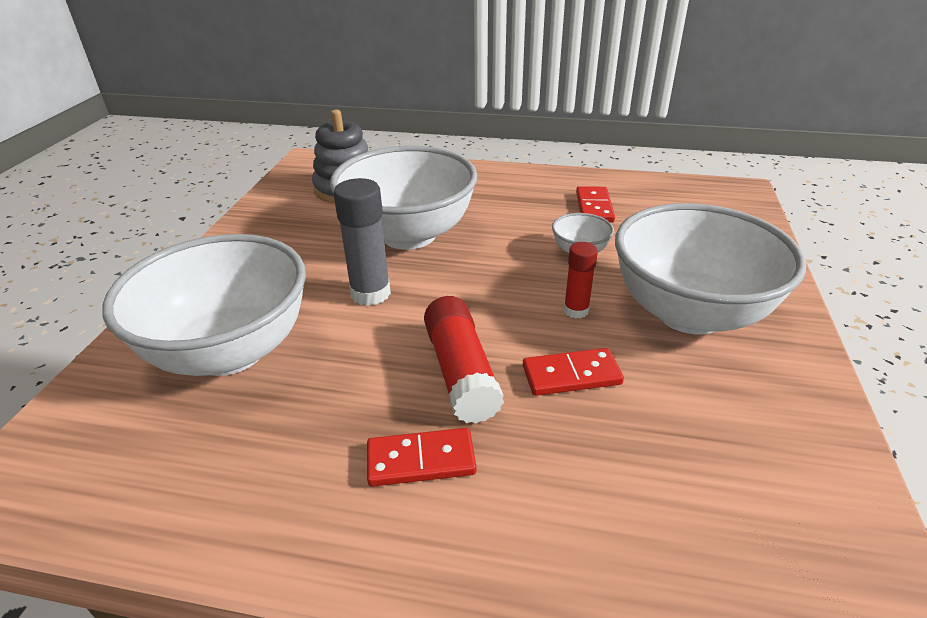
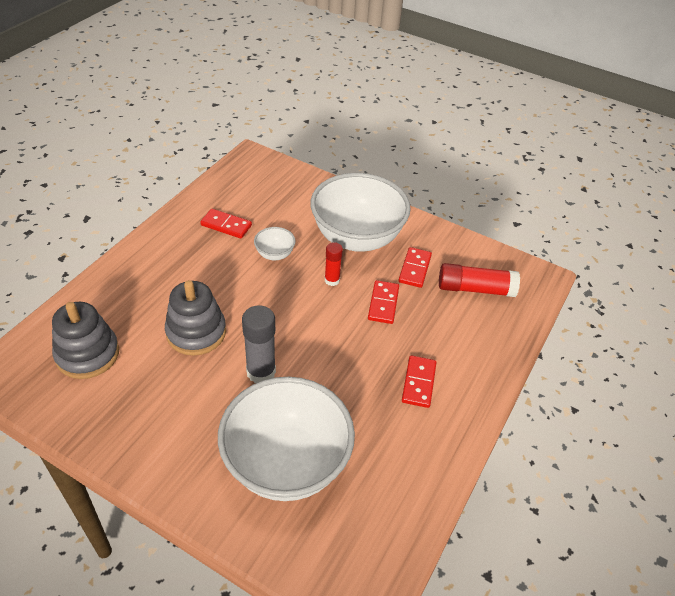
camera: 75 degrees left, 10 degrees up
white bowl [330,146,477,250] -> grey stacking toy [165,280,226,356]
red glue stick [424,296,504,424] -> red glue stick moved to [439,263,520,297]
none -> red domino [399,247,432,288]

